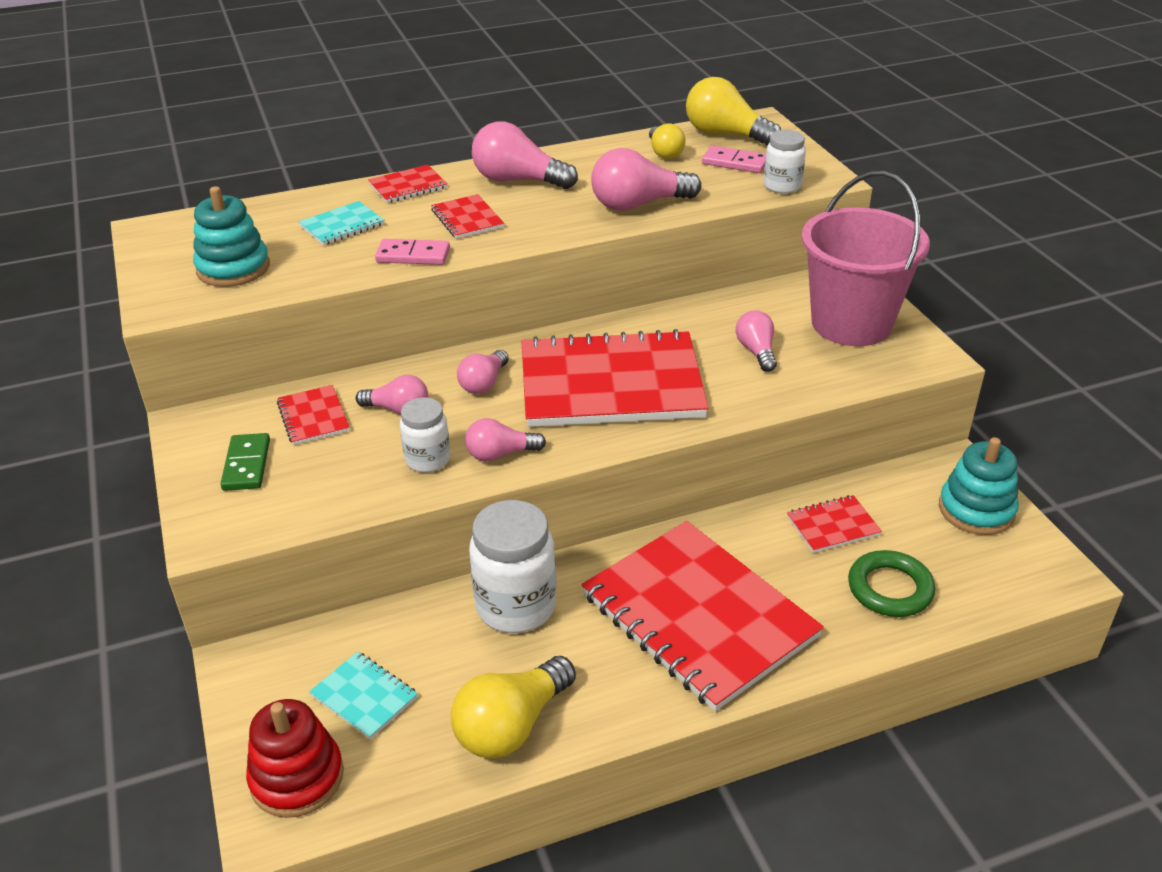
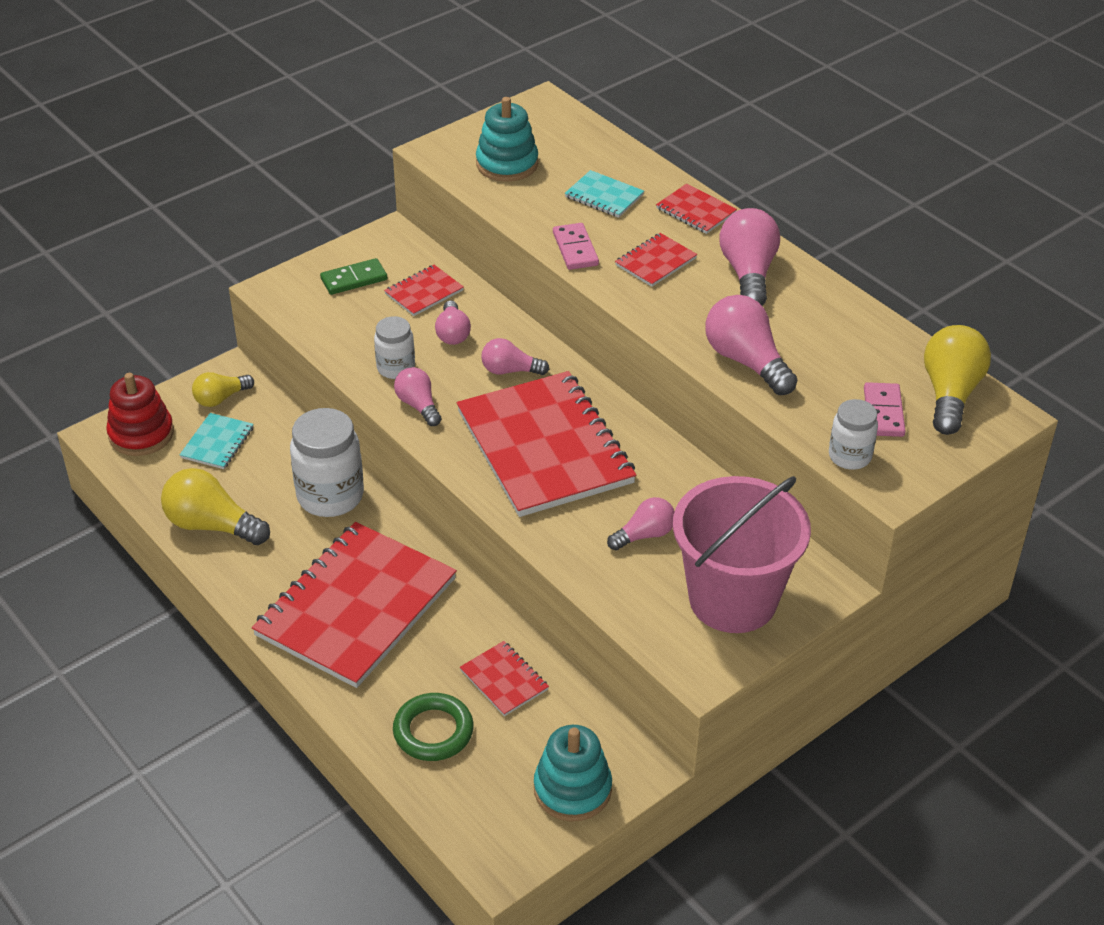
camera: 70 degrees right, 5 degrees up
yellow light bulb [649,124,686,159] -> yellow light bulb moved to [192,372,254,407]

